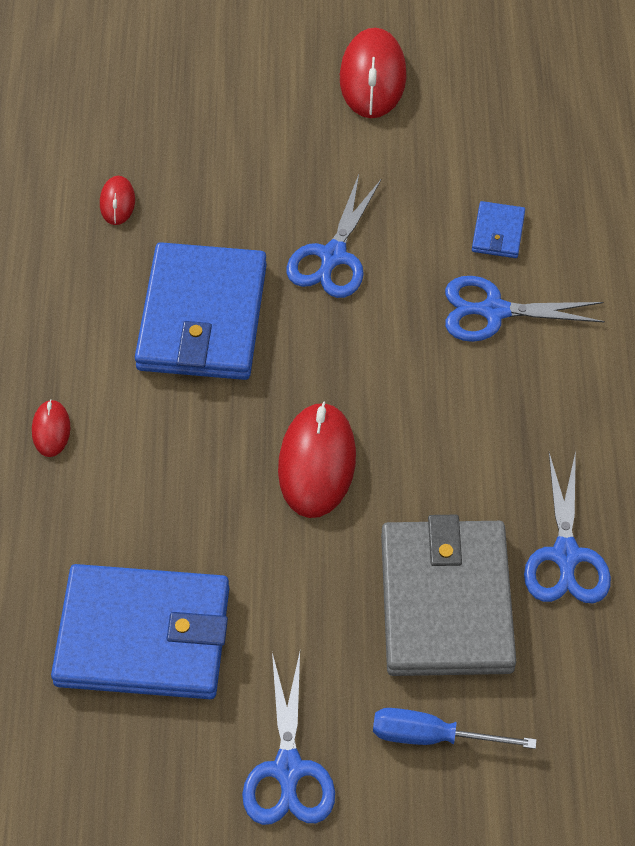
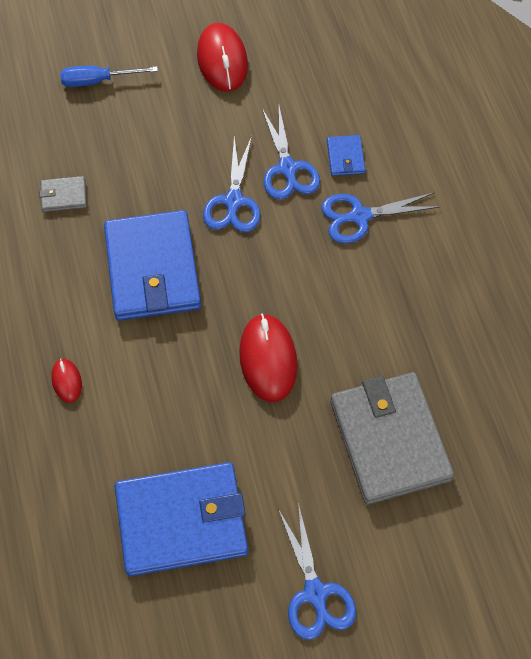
camera: 15 degrees left, 5 degrees up
red mouse [100,176,135,225] -> grey wallet [39,176,87,212]
blue screwdriver [373,708,537,749] -> blue screwdriver moved to [60,66,158,87]
blue scissors [524,451,611,603] -> blue scissors moved to [262,106,320,199]

